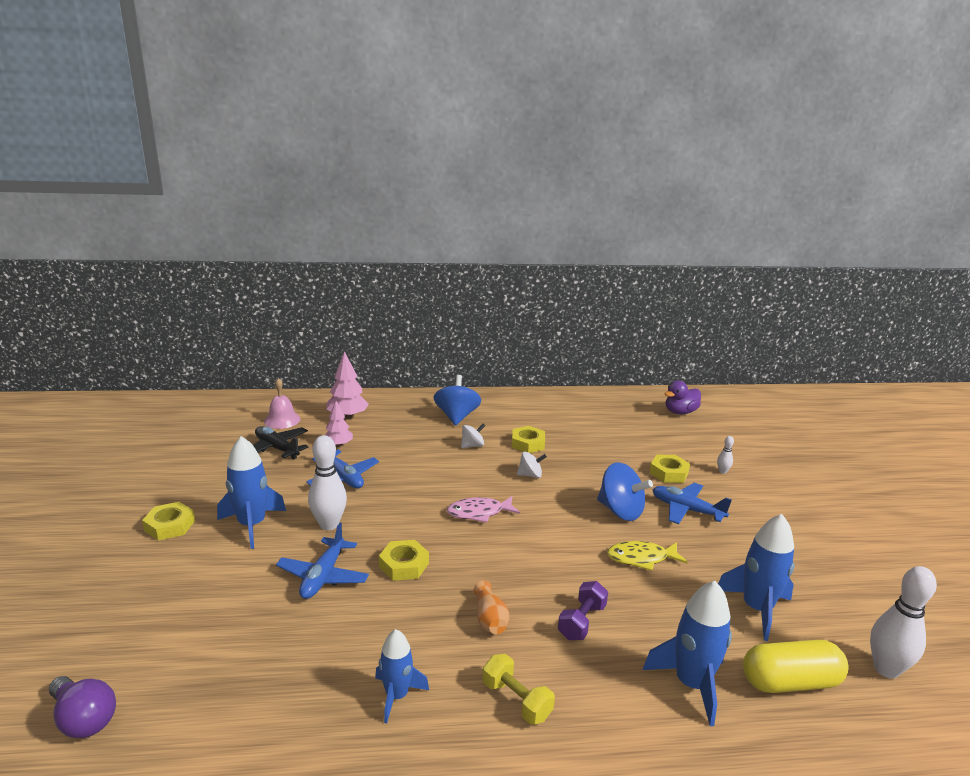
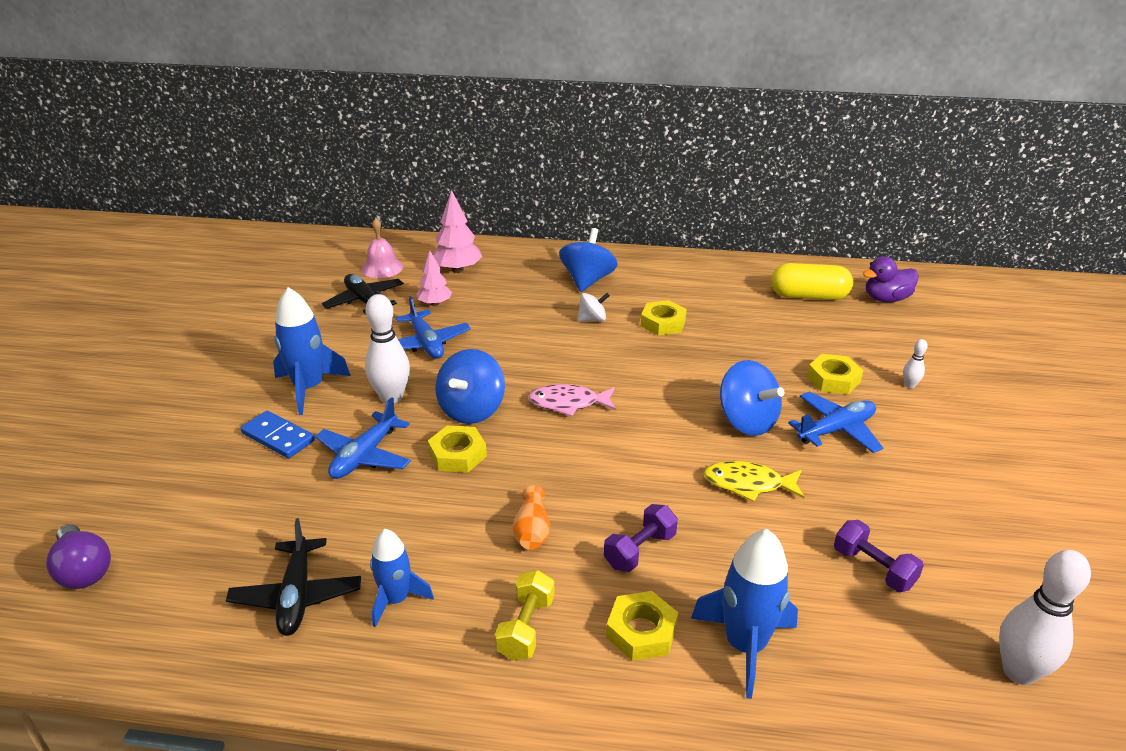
camera: 15 degrees right, 10 degrees up
yellow nut [142,502,195,541] -> yellow nut moved to [606,591,678,661]
yellow dumbbell [482,654,555,725] -> yellow dumbbell turned 45 degrees clockwise [495,570,554,661]
white spinning top [517,452,547,478] -> none
blue plane [652,483,732,524] -> blue plane turned 105 degrees clockwise [788,392,883,453]
blue rocket [718,514,795,641] -> purple dumbbell [834,520,924,592]
yellow capsule [743,640,849,693] -> yellow capsule moved to [771,263,853,300]
none -> black plane [226,518,361,636]
none -> blue domino [241,411,315,458]
none -> blue spinning top [435,349,505,424]

